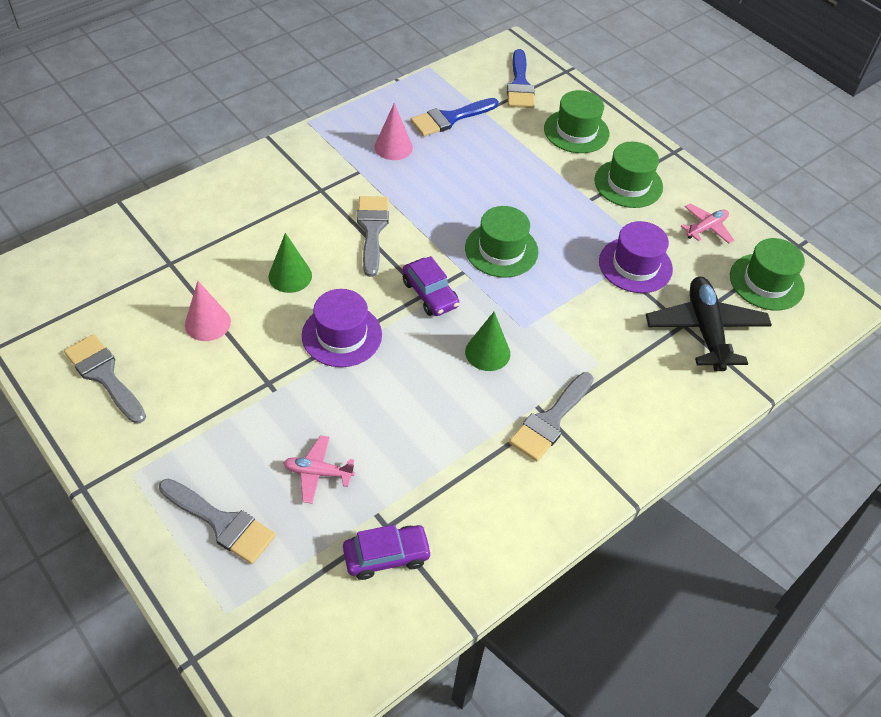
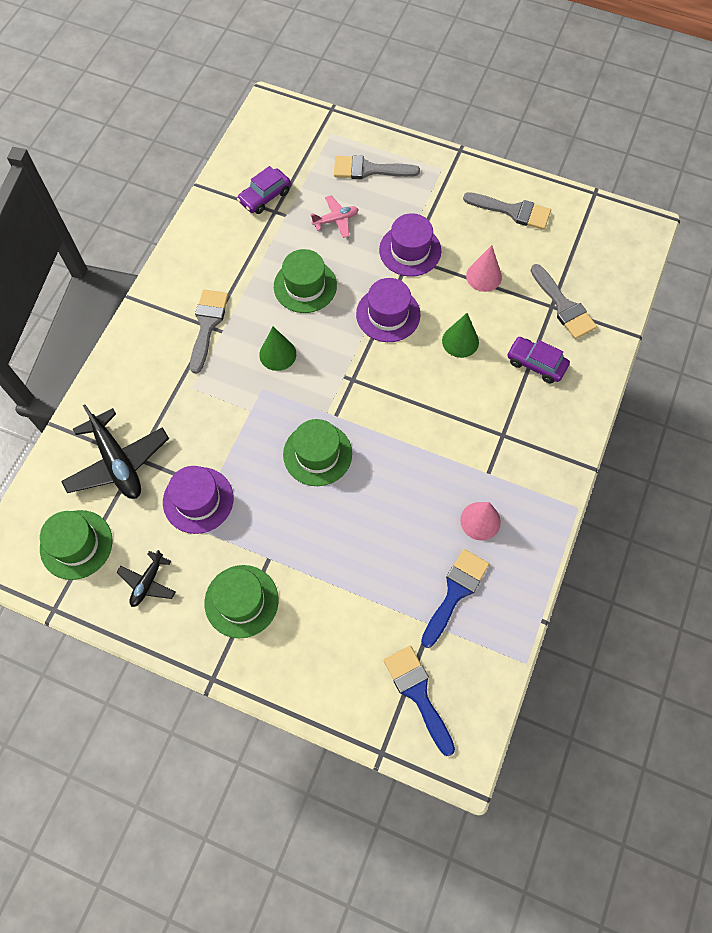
camera: 155 degrees right, 15 degrees up
grey brush [357,196,389,277] -> grey brush moved to [530,264,597,339]
purple car [402,256,459,316] -> purple car moved to [507,337,570,383]
green hat [544,90,609,153] -> green hat moved to [274,249,337,313]
pink plane [681,204,734,244] -> black plane [116,550,175,607]
none -> purple hat [379,213,441,277]

